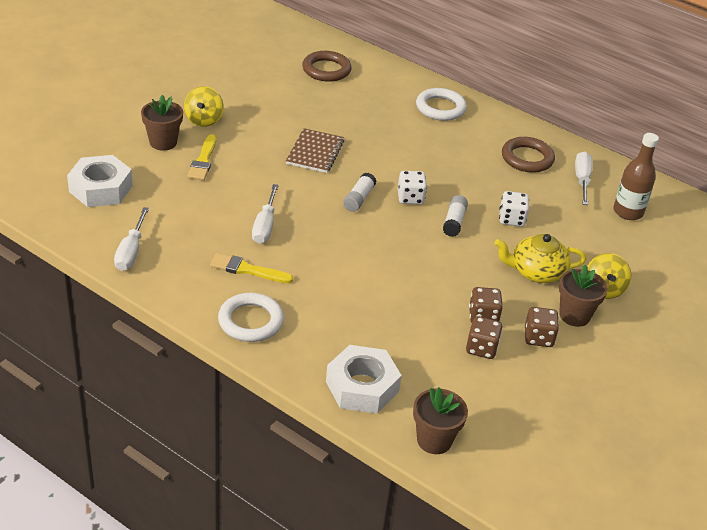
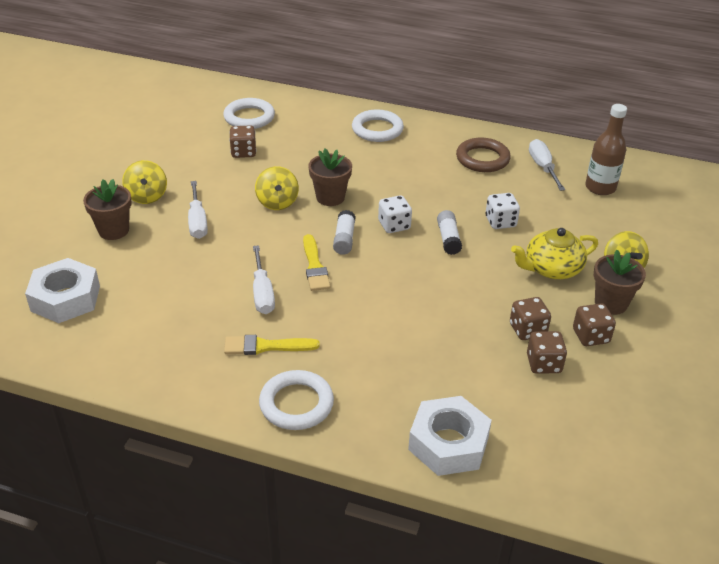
camera: 15 degrees left, 0 degrees up
white screwdriver [114,207,149,271] -> white screwdriver moved to [188,181,208,239]
yellow brush [187,134,216,181] -> yellow brush moved to [303,234,330,291]
brown notebook [286,128,344,173] -> yellow spinning top [255,166,299,210]
brown ring [302,51,352,82] -> white ring [223,98,275,129]
brown flower pot [413,387,468,454] -> brown flower pot moved to [308,148,352,206]
none -> brown dice [229,125,256,158]

